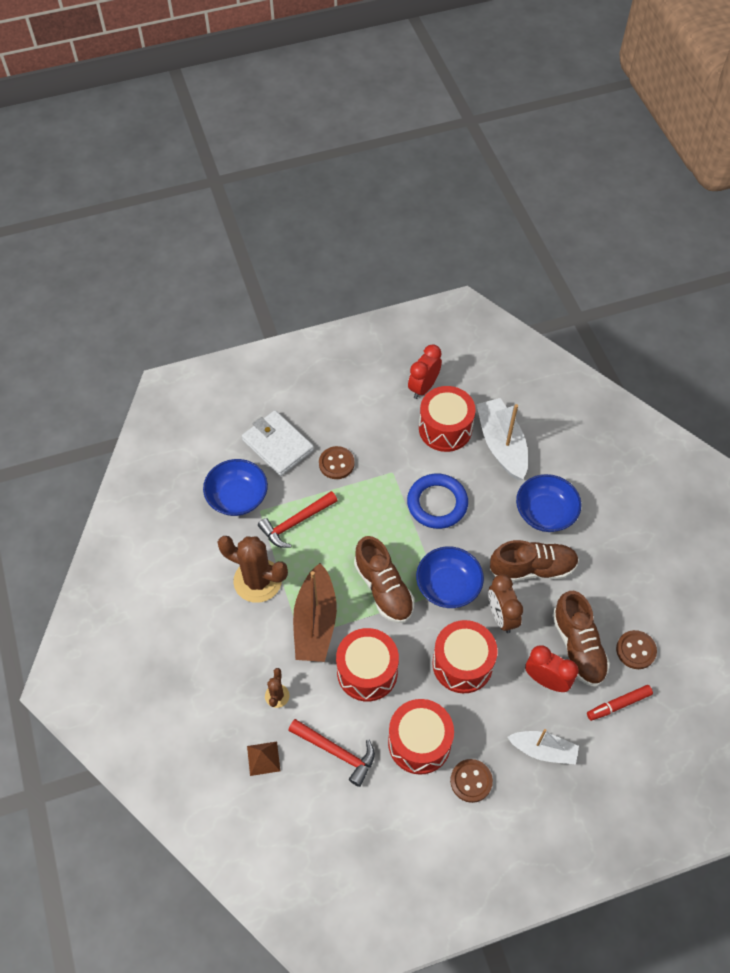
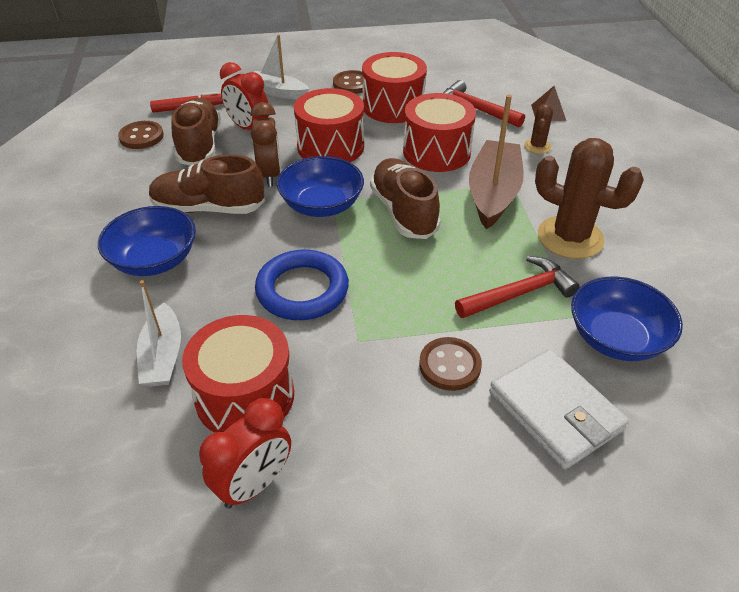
camera: 170 degrees left, 15 degrees down
white boat [476,398,528,480] -> white boat [137,280,181,387], size x0.64

